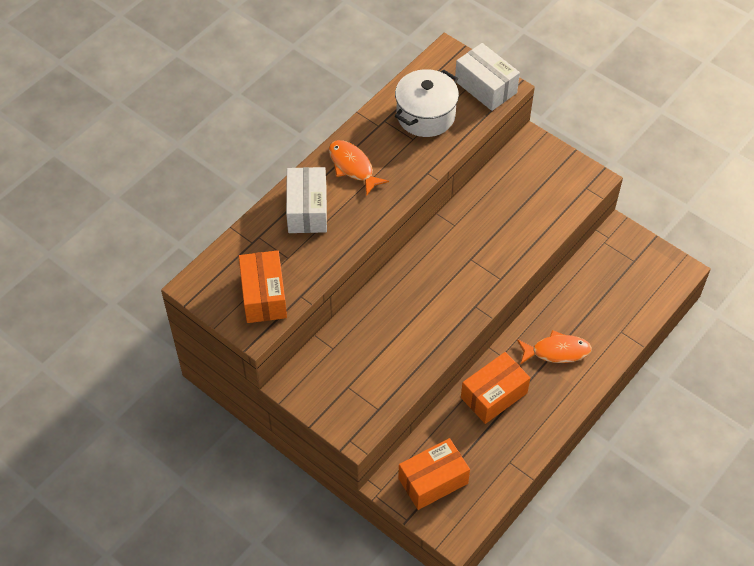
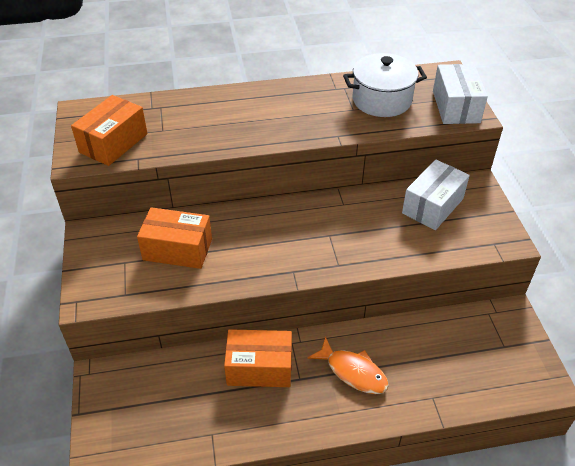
camera: 40 degrees right, 10 degrees down
white box [286,167,327,233] -> white box moved to [402,159,470,230]
orange fish [329,140,389,196] -> none
orange box [398,438,470,510] -> orange box moved to [137,207,212,269]

